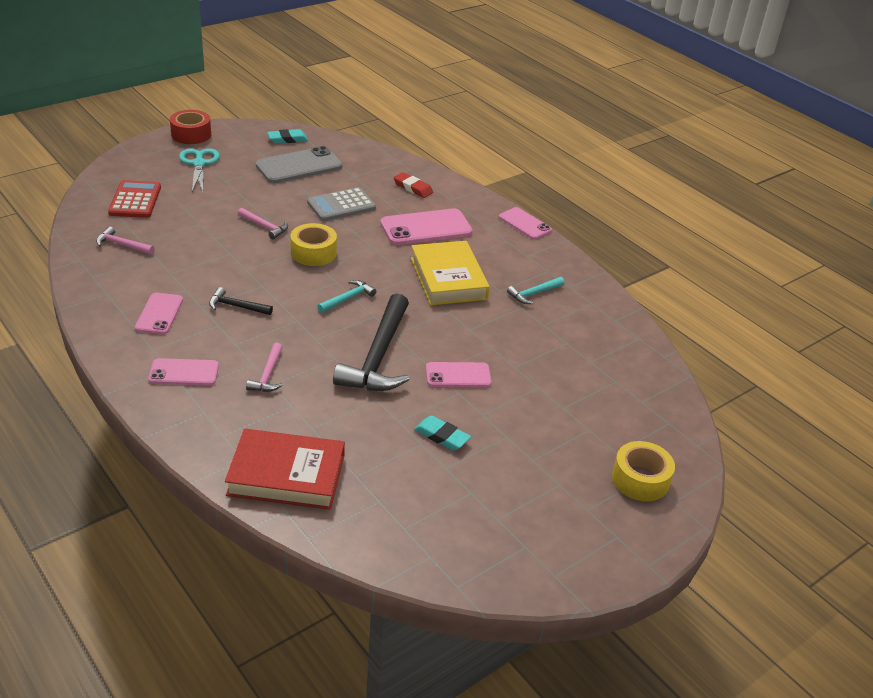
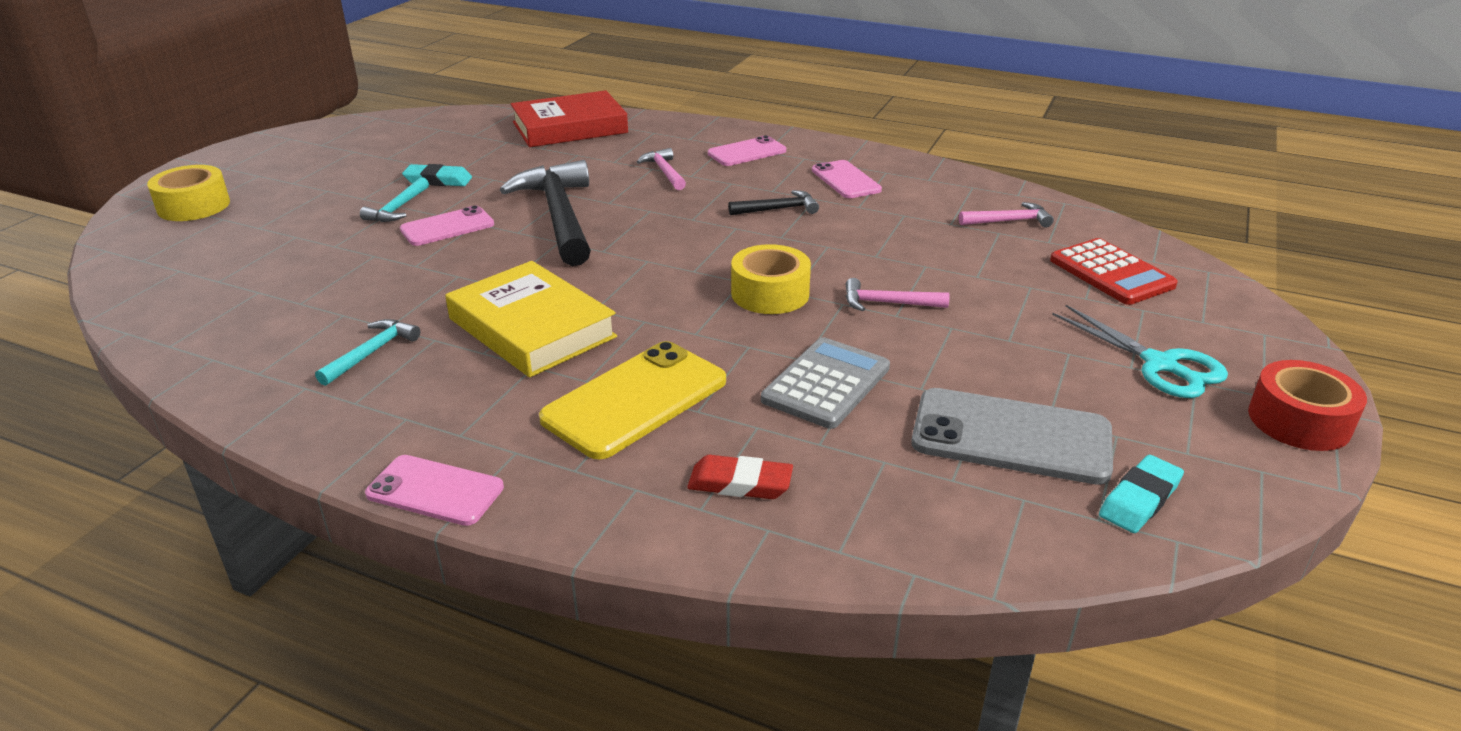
camera: 155 degrees right, 5 degrees down
grey phone [256,146,343,183] -> grey phone turned 75 degrees clockwise [911,388,1113,485]
turquoise hammer [317,280,376,313] -> turquoise hammer moved to [360,177,429,222]
pink phone [380,208,472,245] -> yellow phone [539,341,726,459]

